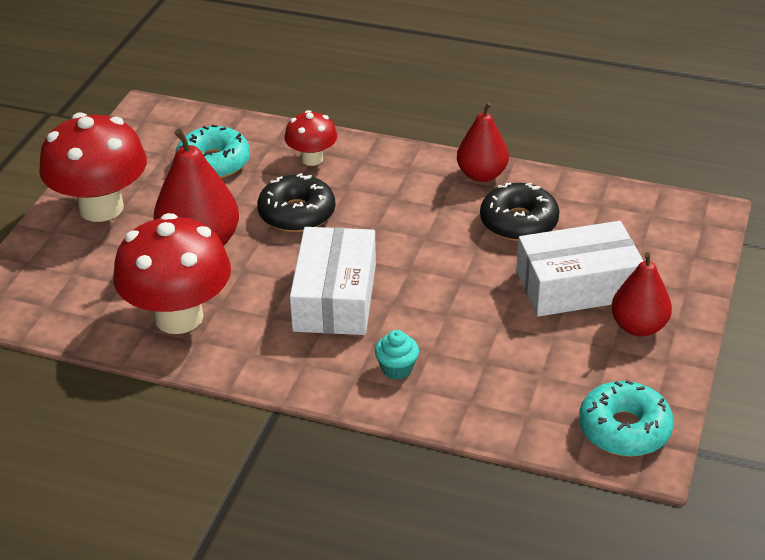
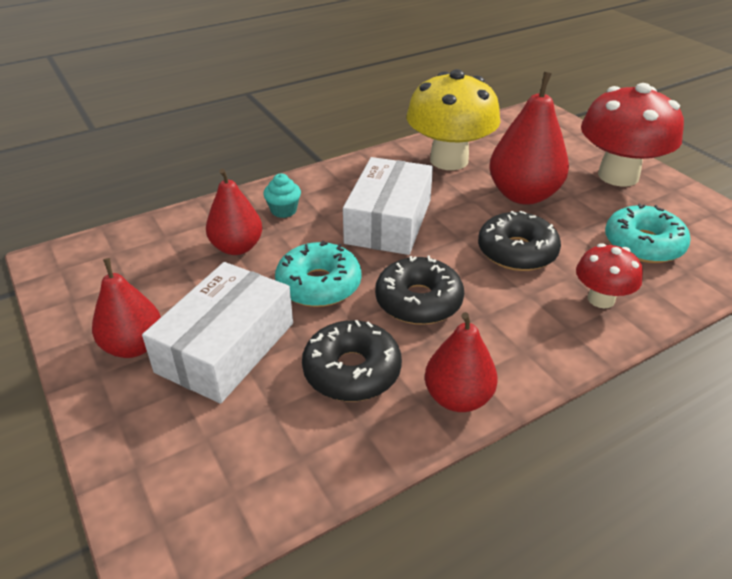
camera: 130 degrees right, 0 degrees up
red mushroom [113,213,231,334] -> yellow mushroom [406,69,500,170]
white box [290,227,376,335] -> white box turned 60 degrees clockwise [343,157,433,255]
turquoise donut [579,380,674,457] -> turquoise donut moved to [275,241,361,307]
none -> red pear [206,169,262,255]
none -> black donut [375,255,464,325]

